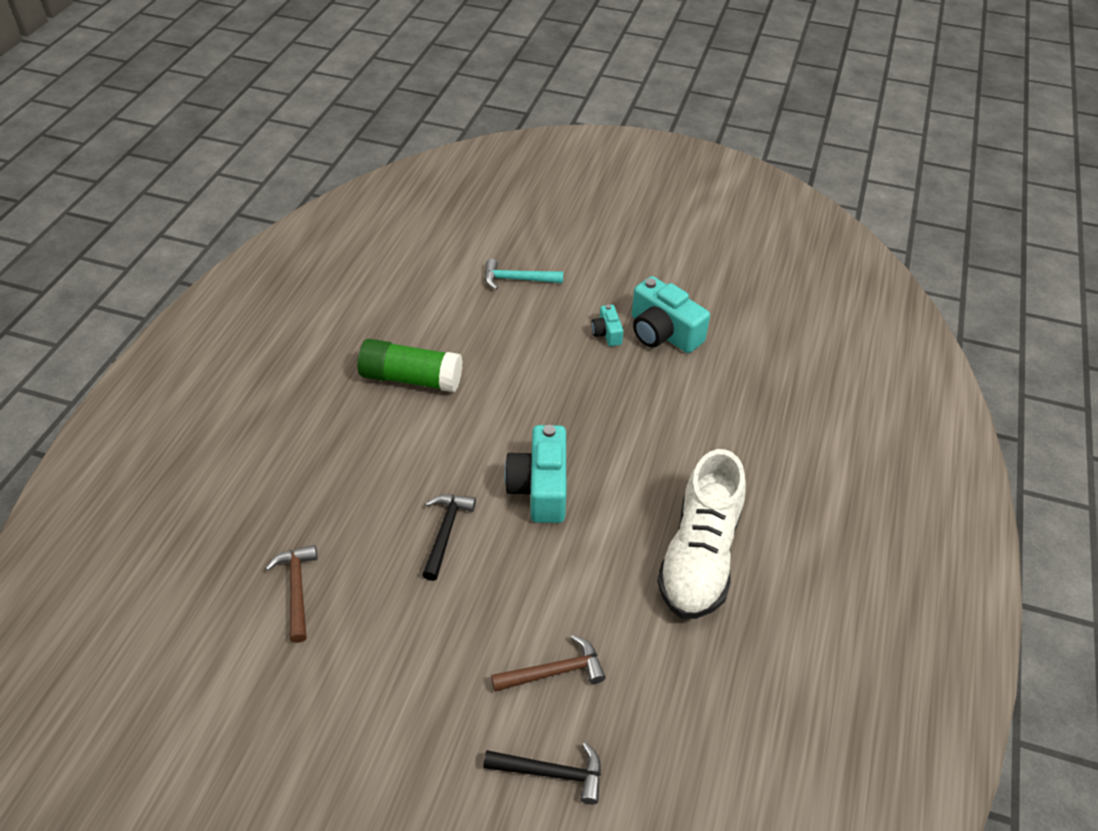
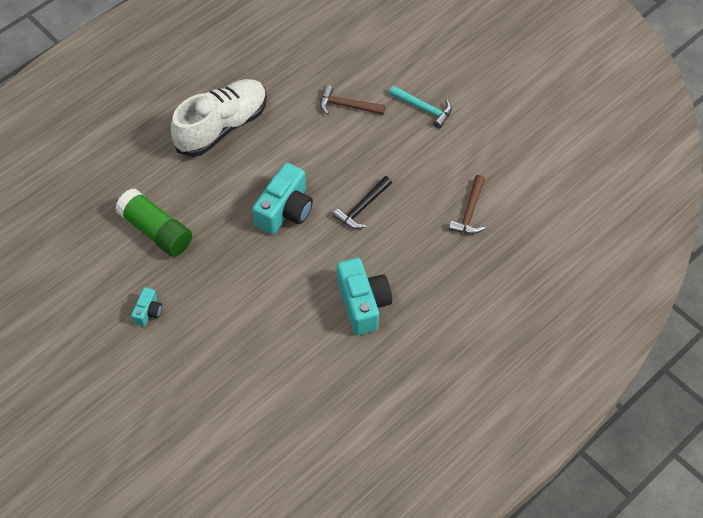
camera: 150 degrees left, 10 degrees up
green glue stick [357,339,463,392] -> green glue stick moved to [115,188,192,257]
black hammer [483,742,601,804] -> none
turquoise hammer [485,259,563,290] -> turquoise hammer moved to [389,86,452,128]
turquoise camera [632,276,710,353] -> turquoise camera moved to [337,258,392,335]

